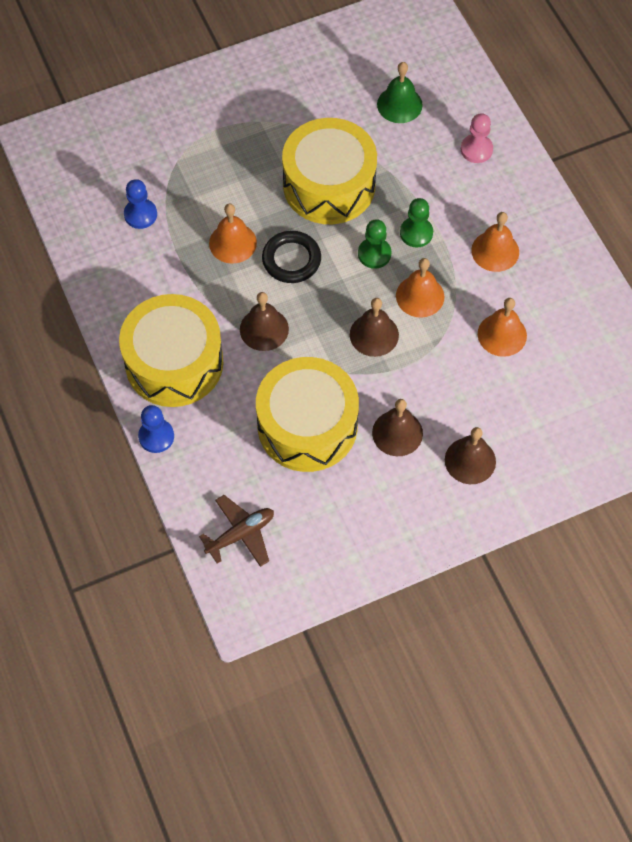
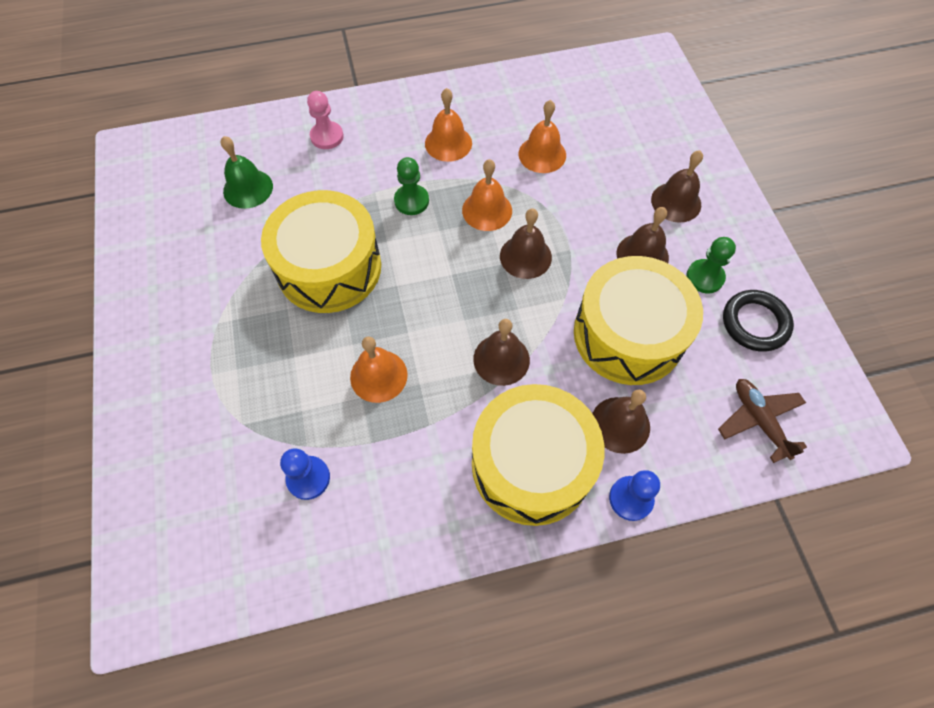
camera: 80 degrees left, 0 degrees up
black ring [262,231,321,283] -> black ring moved to [723,290,794,352]
green pawn [358,219,391,269] -> green pawn moved to [686,237,736,293]
none -> brown bell [592,390,650,454]

